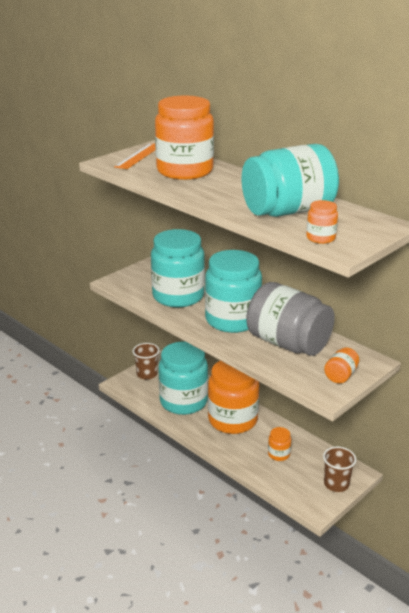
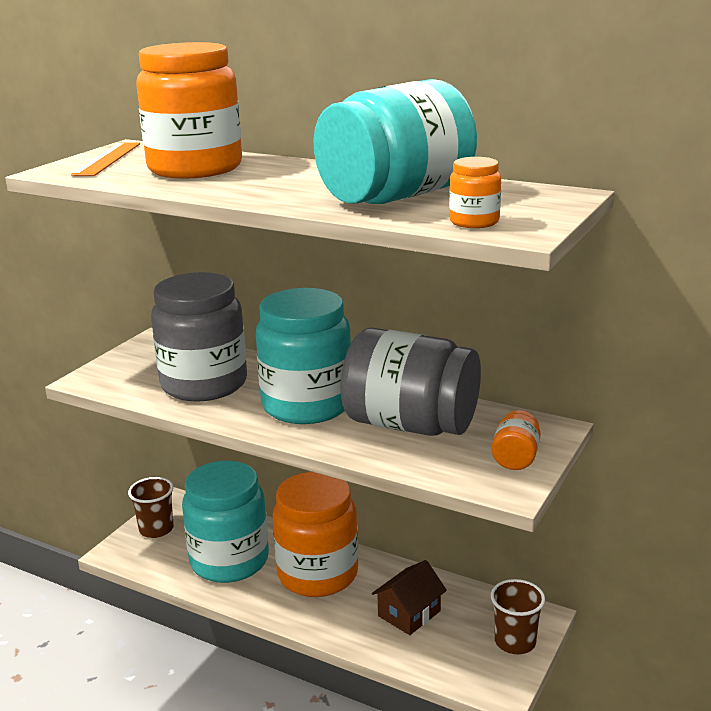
camera: 15 degrees left, 5 degrees down
turquoise jar [151,229,205,307] -> grey jar [151,272,247,402]
orange jar [268,427,291,461] -> brown house [372,560,447,635]

